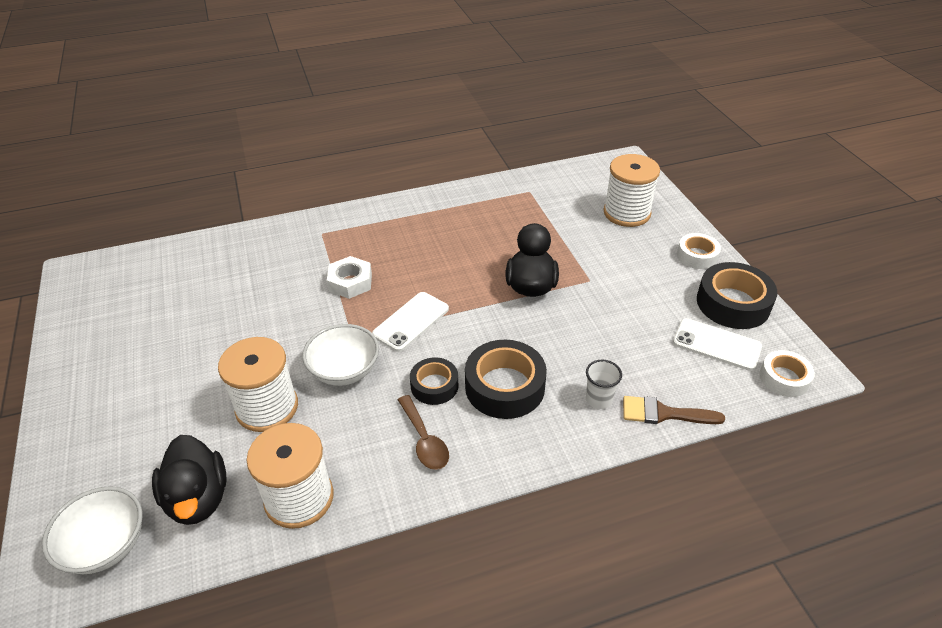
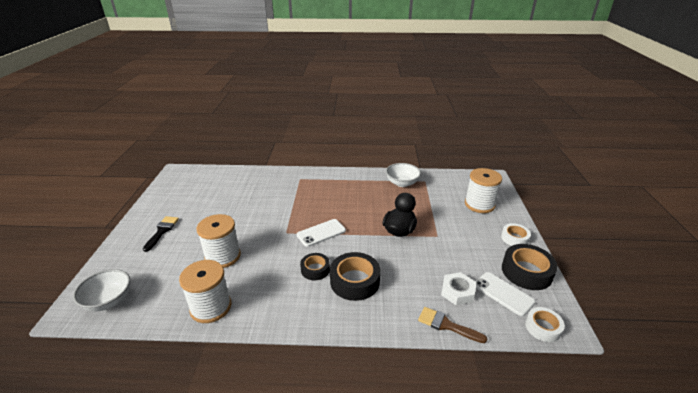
camera: 20 degrees right, 10 degrees down
black duck [152,435,227,525] -> none
white bowl [302,324,379,386] -> white bowl moved to [386,163,421,187]
white nut [327,256,372,299] -> white nut moved to [441,272,476,305]
brown spoon [398,395,449,470] -> none
white cup [586,360,622,409] -> none
none -> black brush [143,216,179,252]

